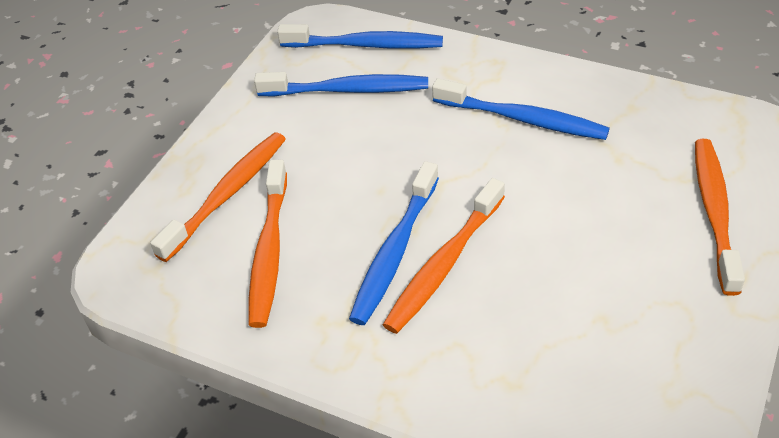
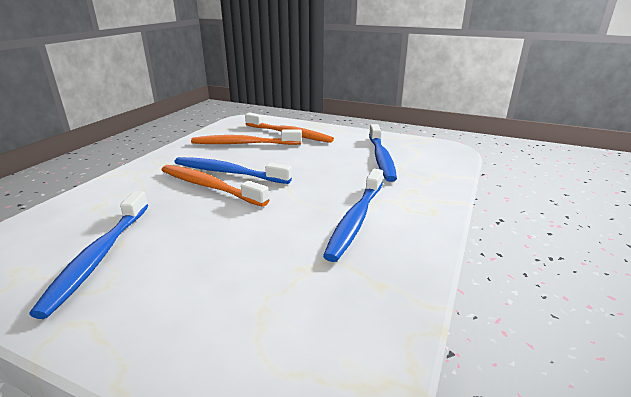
camera: 85 degrees right, 20 degrees down
blue toothbrush [277,24,443,49] -> blue toothbrush moved to [29,191,149,319]
orange toothbrush [695,139,745,296] -> none

